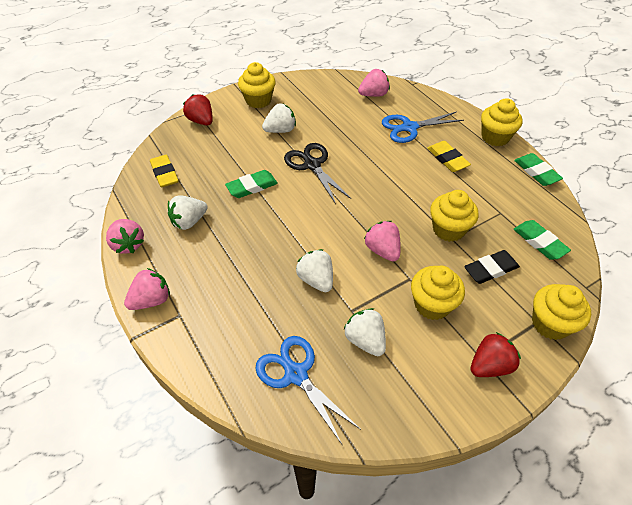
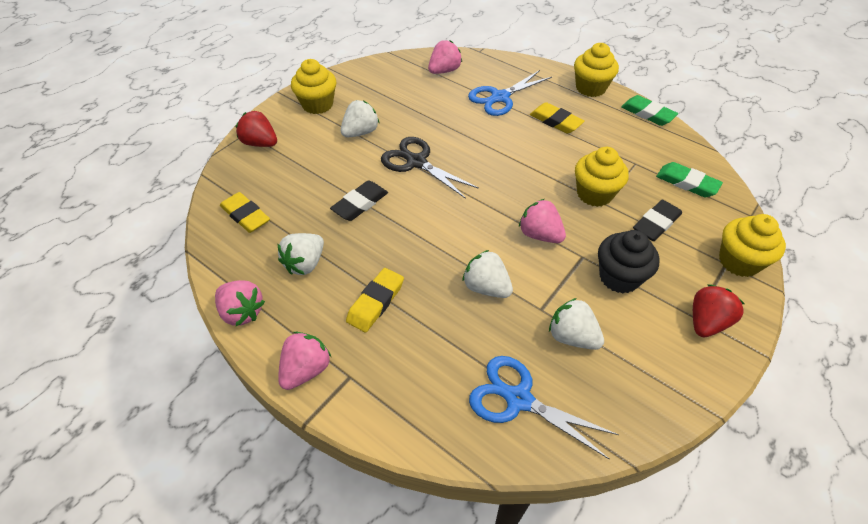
camera: 20 degrees left, 0 degrees up
green eraser [225,170,278,198] -> black eraser [330,180,388,221]
yellow cupcake [411,266,465,320] -> black cupcake [598,230,659,293]
none -> yellow eraser [346,268,404,332]

